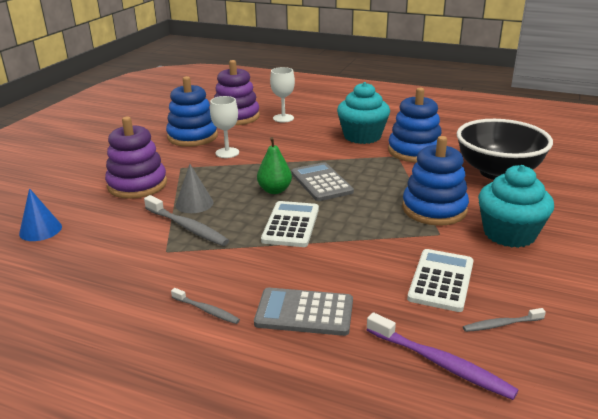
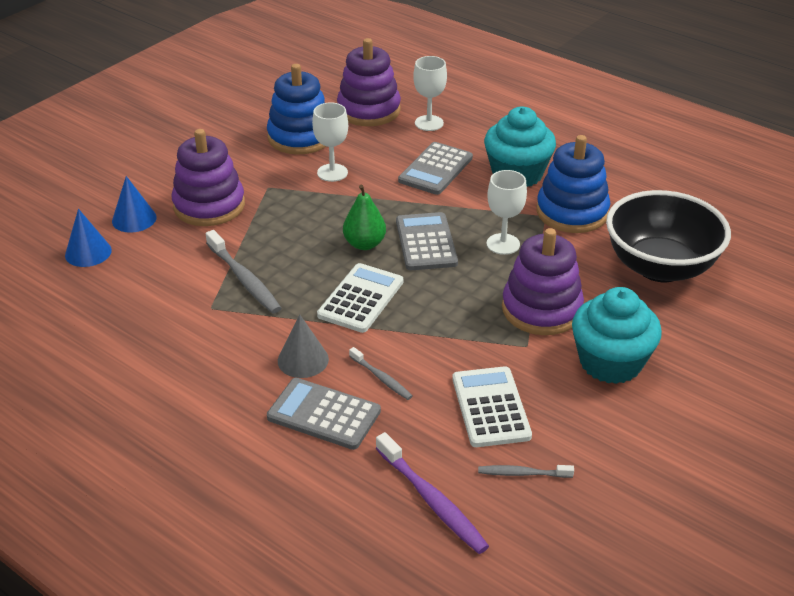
camera: 15 degrees right, 10 degrees up
grey toothbrush [171,288,240,324] -> grey toothbrush moved to [349,347,412,400]
grey cone [176,164,213,213] -> grey cone moved to [278,315,329,378]
blue stacking toy [402,136,469,226] -> purple stacking toy [502,228,584,335]
white calculator [407,249,474,312] -> white calculator turned 45 degrees counterclockwise [452,366,532,447]
none -> blue cone [112,176,157,233]
none -> grey calculator [398,142,473,195]
none -> white goblet [487,170,527,255]

